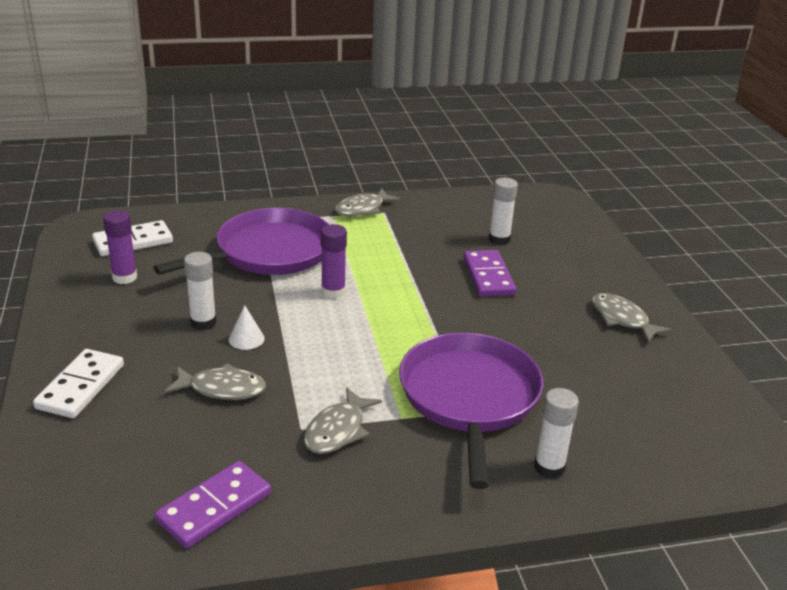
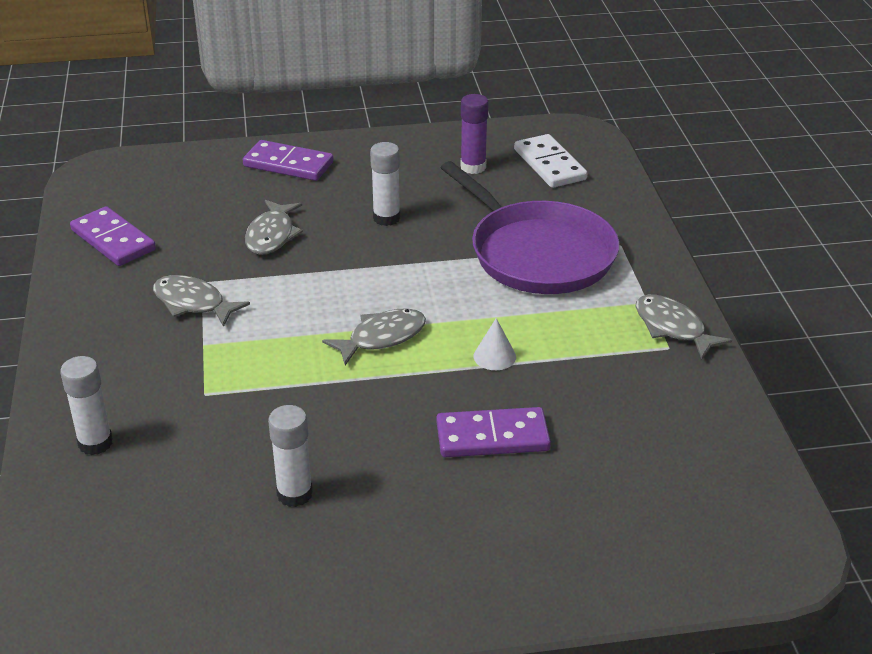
camera: 95 degrees right, 5 degrees up
white domino [33,349,124,418] -> purple domino [243,140,333,181]
white cone [229,305,265,350] -> white cone moved to [474,318,516,370]
purple glue stick [321,224,347,299] -> none
purple pan [399,333,543,489] -> none
white glue stick [489,178,518,245] -> white glue stick moved to [268,405,313,507]
grey fish [592,293,672,343] -> grey fish moved to [322,308,426,365]

